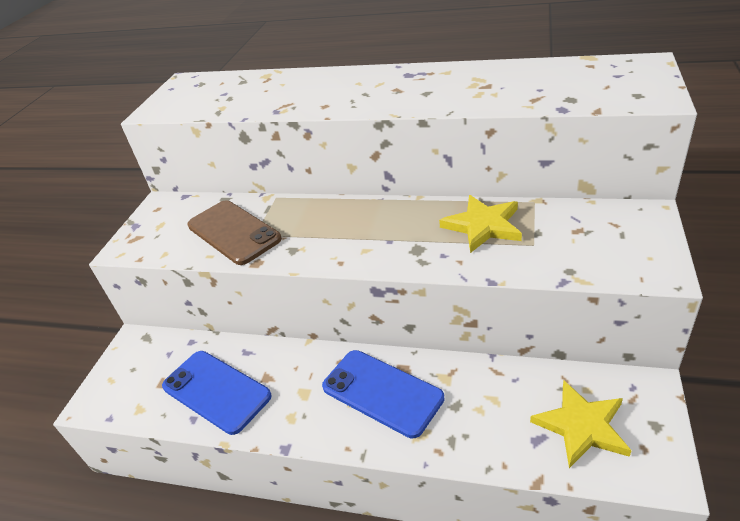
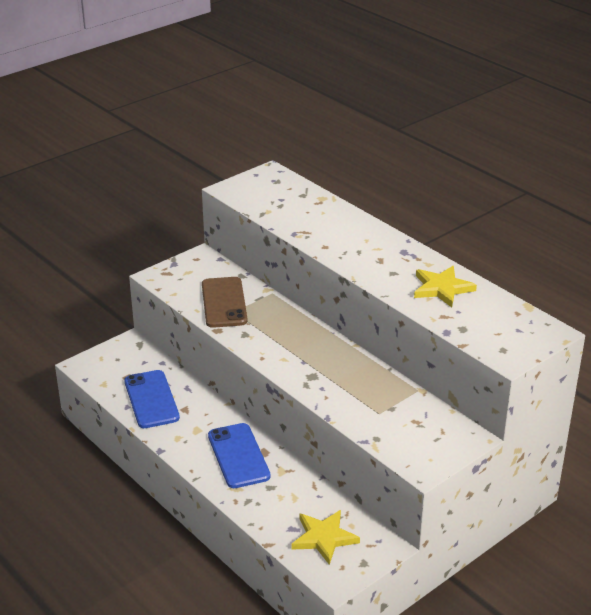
camera: 30 degrees right, 5 degrees down
yellow star [439,195,522,253] -> yellow star moved to [414,266,477,307]

